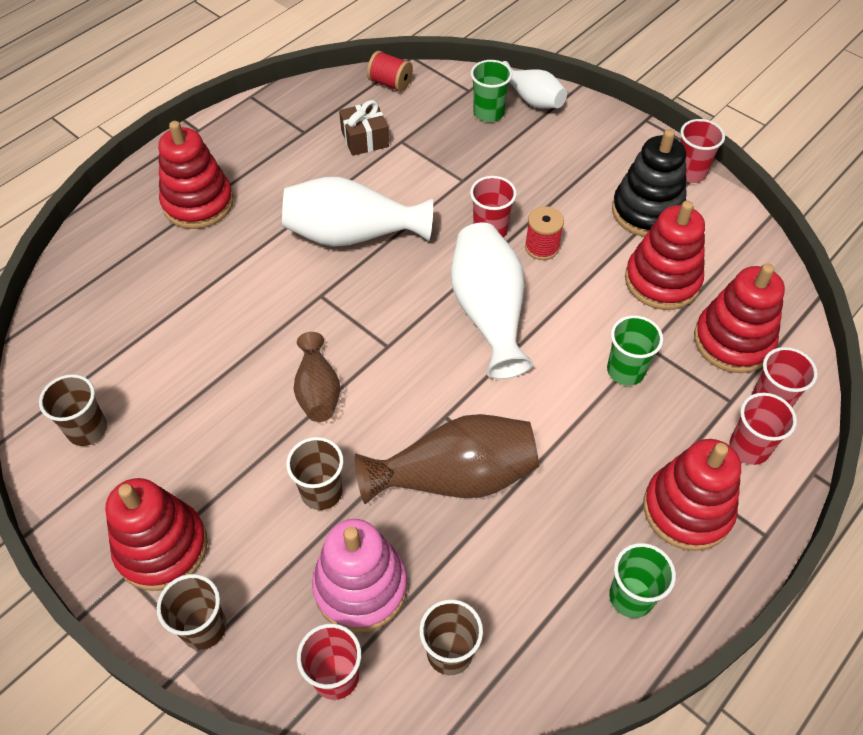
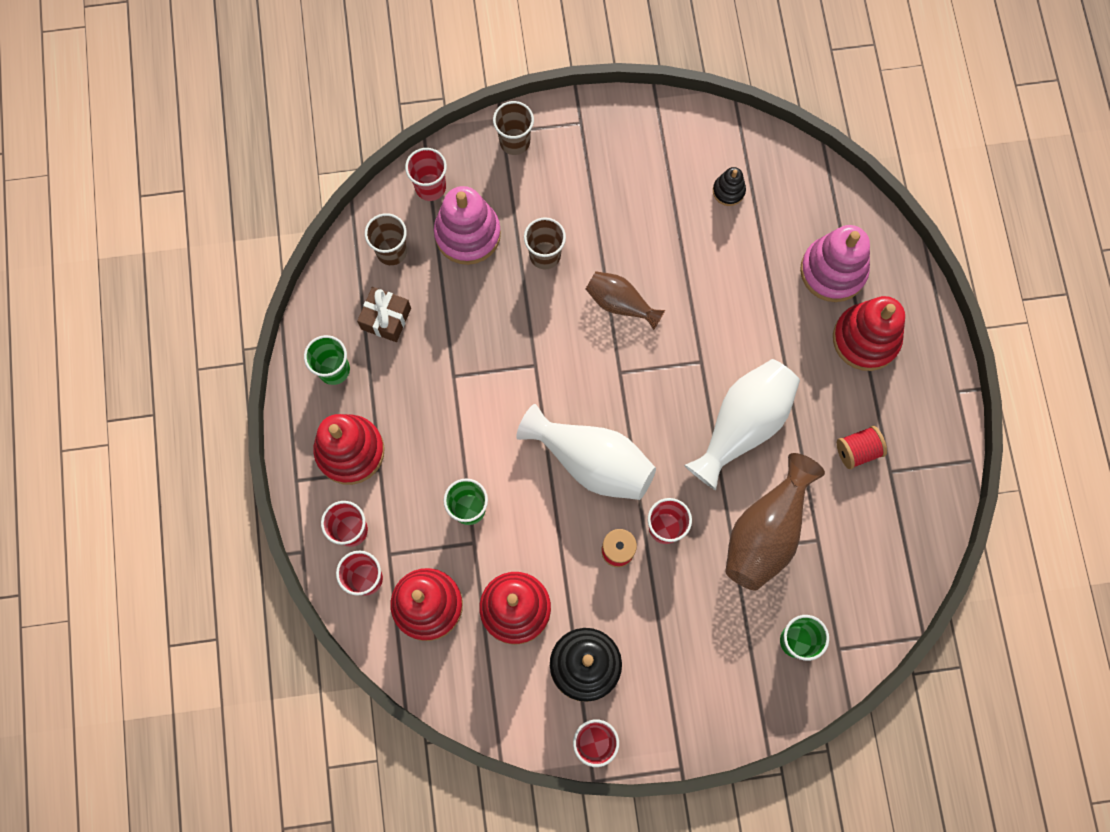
camera: 130 degrees right, 20 degrees up
brown cup [39,374,107,446] -> none
red stacking toy [105,478,208,591] -> none
brown gift [339,100,389,156] -> brown gift moved to [357,287,411,342]
brown vase [355,414,539,504] -> brown vase moved to [725,453,825,590]
red spool [367,51,413,92] -> red spool moved to [837,426,887,469]
white vase [503,61,567,109] -> none
none -> black stacking toy [713,167,746,206]
none -> pink stacking toy [800,225,870,302]

